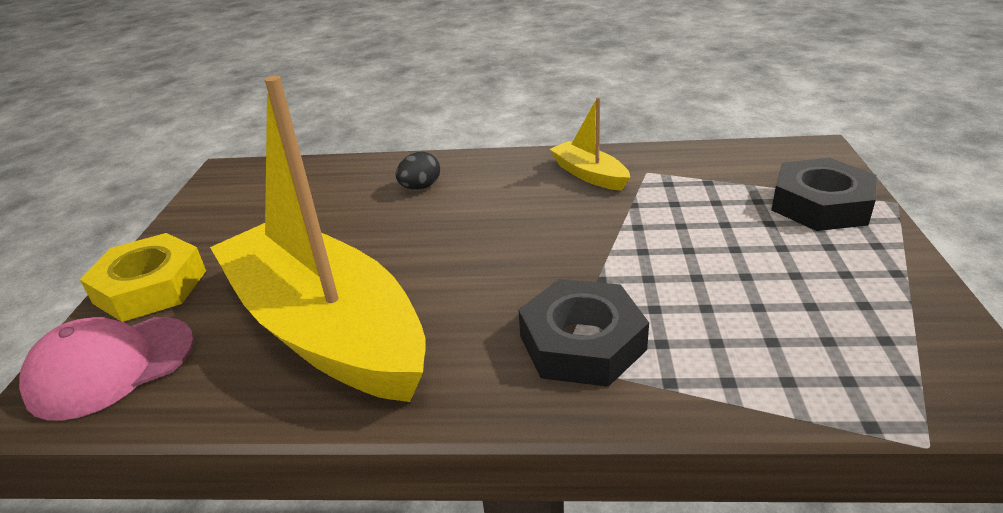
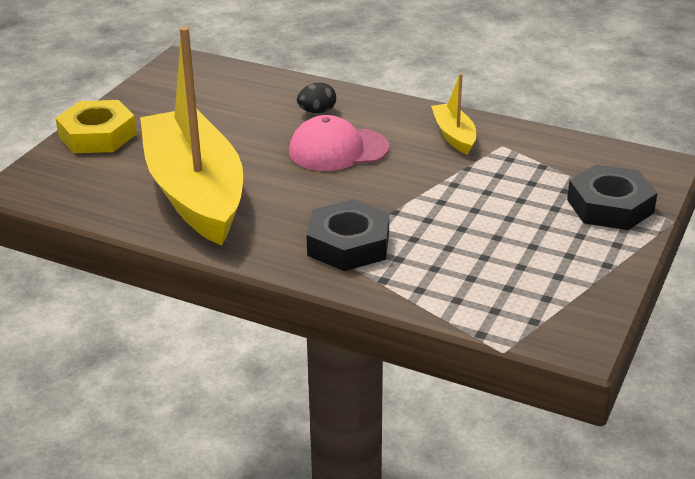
camera: 20 degrees right, 0 degrees up
pink cap [19,317,194,421] -> pink cap moved to [289,115,389,171]

